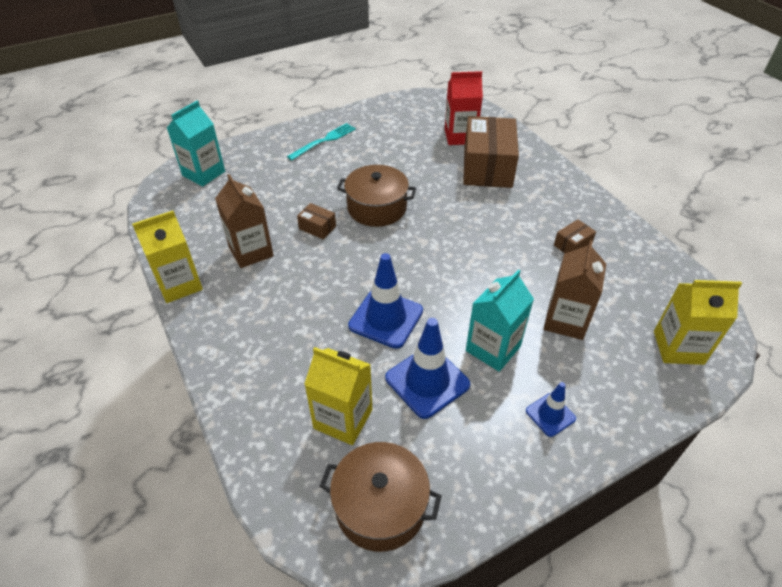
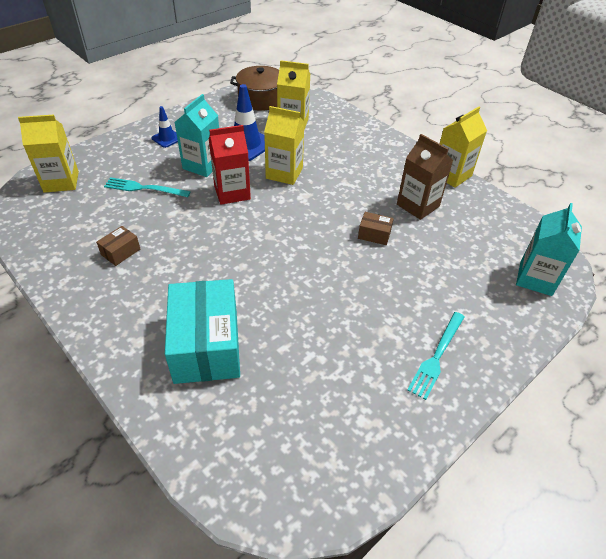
camera: 165 degrees right, 0 degrees up
brown pot [337,165,416,227] -> none
blue traffic cone [348,253,423,349] -> yellow carton [264,106,304,185]
red carton [445,71,483,145] -> red carton moved to [209,125,251,205]
brown box [463,116,519,188] -> turquoise box [165,279,240,384]
brown carton [544,240,606,340] -> turquoise fork [104,177,191,197]

